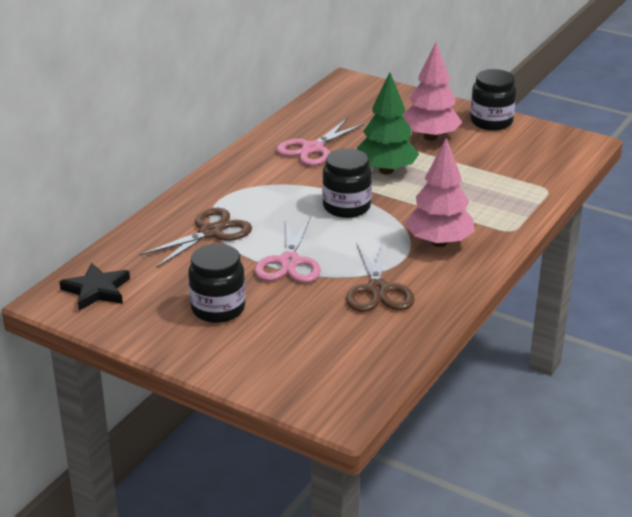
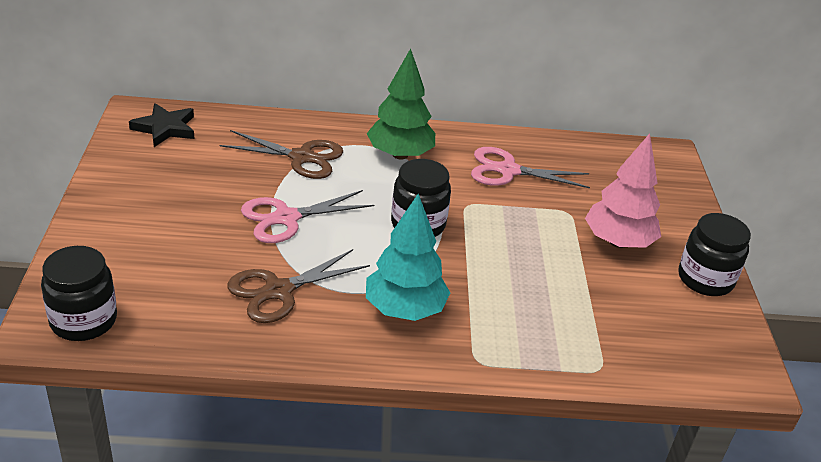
camera: 55 degrees right, 5 degrees up
black jar [188,244,245,323] -> black jar moved to [41,246,117,341]
green tree [357,72,419,174] -> green tree moved to [367,48,435,160]
pink tree [405,138,475,247] -> turquoise tree [366,194,450,321]

